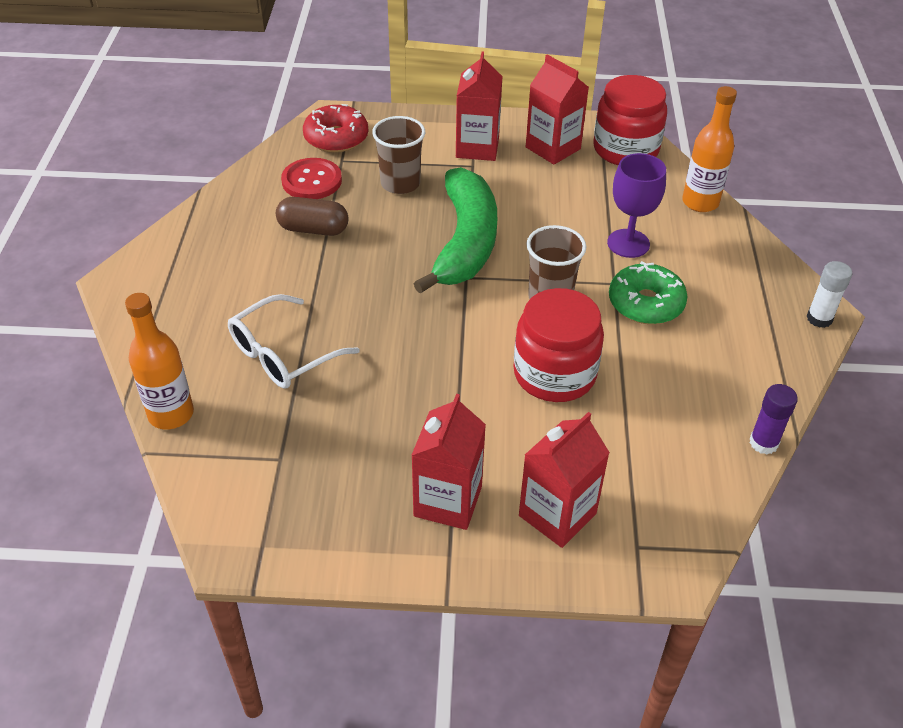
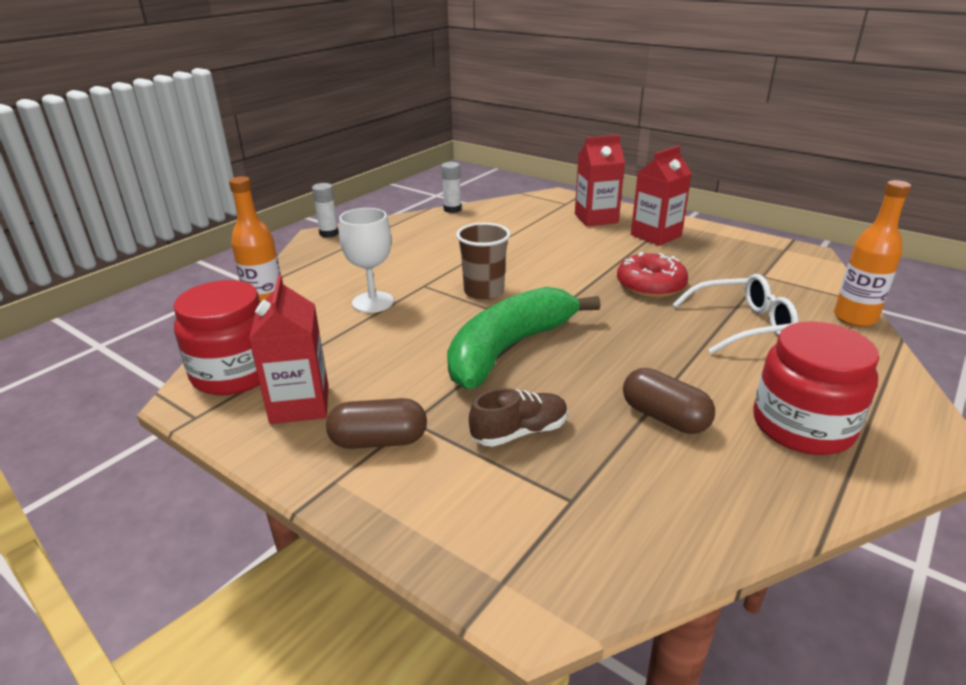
camera: 145 degrees left, 15 degrees down
red button [281,158,342,199] -> none
red donut [303,104,368,153] -> red donut moved to [617,252,688,298]
brown cup [372,116,425,194] -> brown shoe [469,388,568,447]
red carton [456,51,503,161] -> brown capsule [326,398,427,449]
red jar [514,288,604,402] -> red jar moved to [753,321,880,455]
purple goblet [607,153,666,258] -> white goblet [339,208,394,313]
green donut [609,261,687,324] -> none
purple glue stick [750,384,798,455] -> white glue stick [441,162,461,213]

